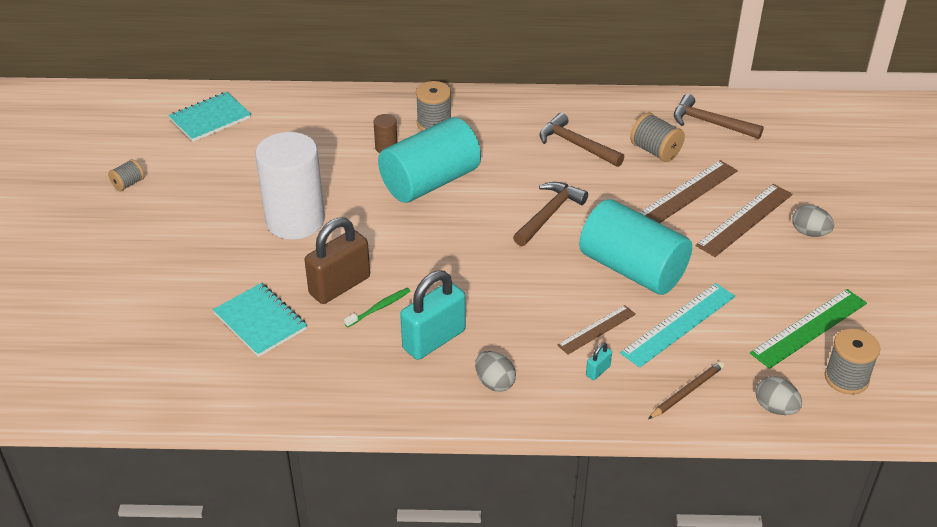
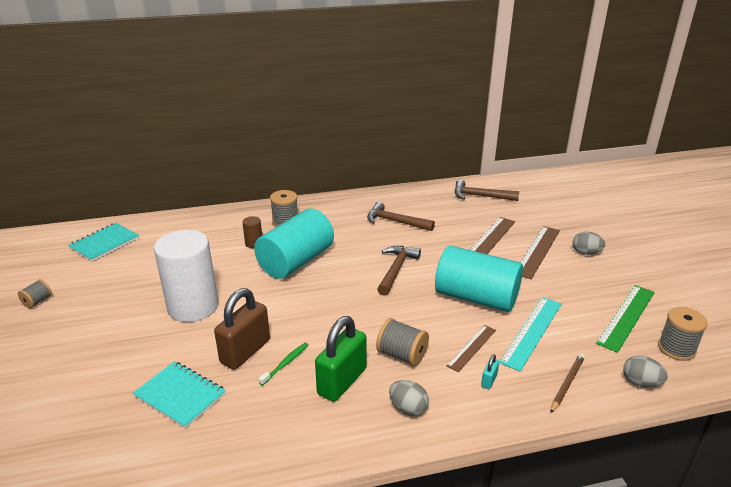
camera: 15 degrees left, 10 degrees down
turquoise padlock [400,270,466,360] -> green padlock [315,316,366,402]
grey spool [630,113,685,162] -> grey spool moved to [376,318,429,366]

